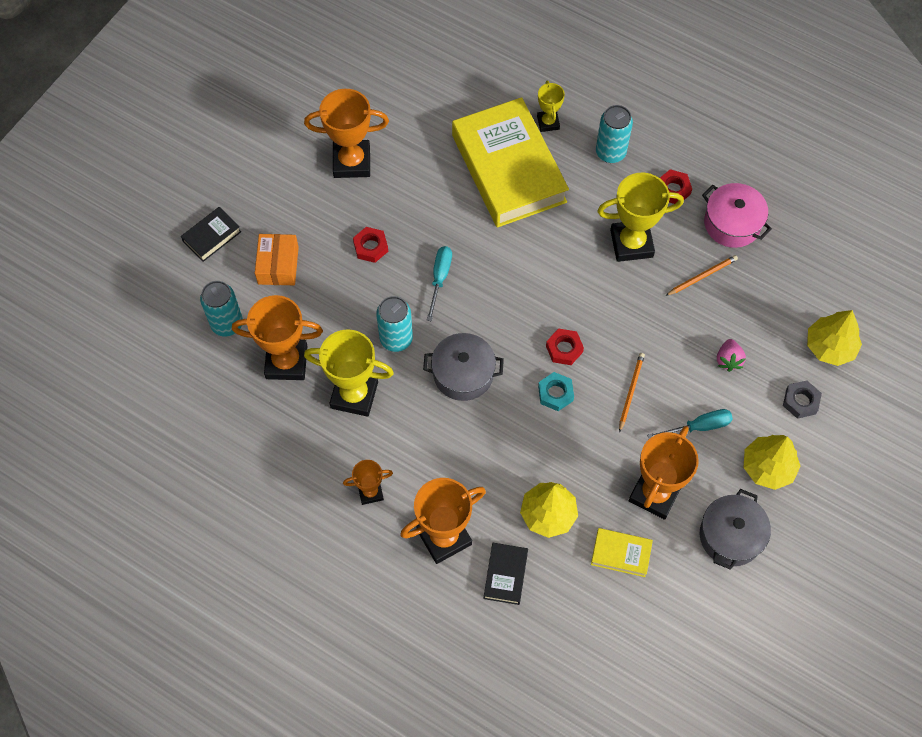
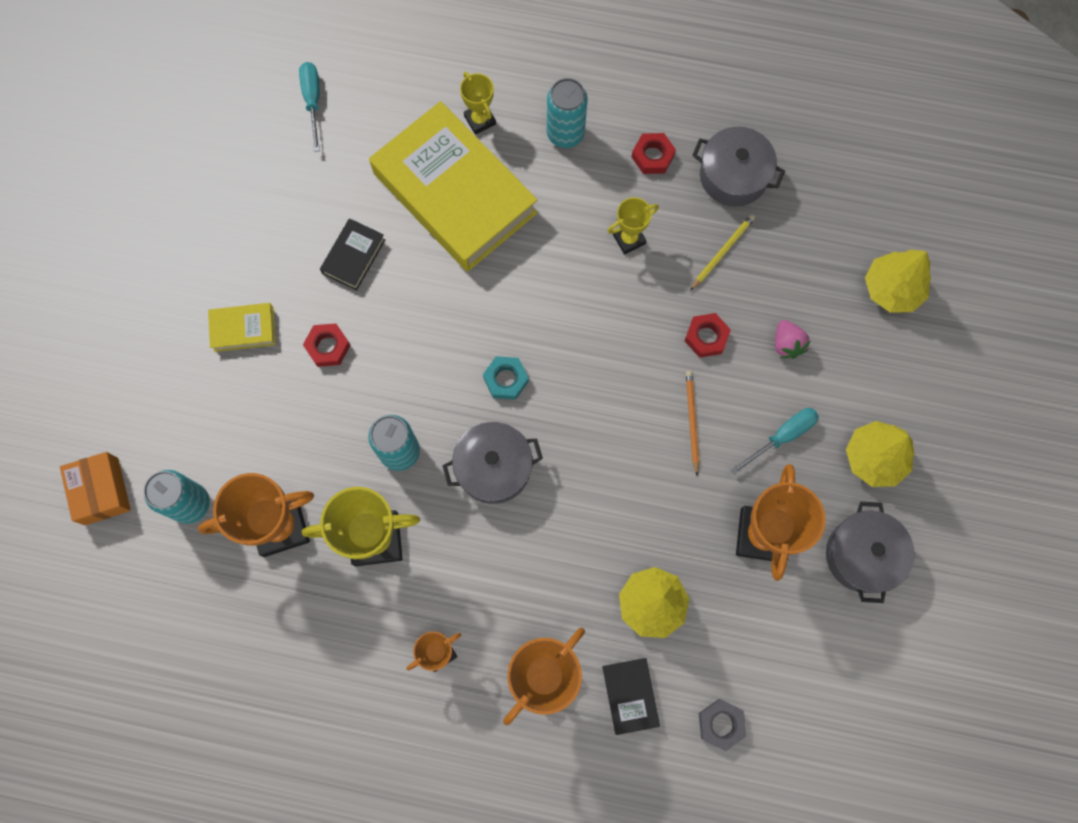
camera: 20 degrees left, 10 degrees up
black book [181,207,241,262] -> black book moved to [320,218,386,290]
orange box [255,234,299,285] -> orange box moved to [60,452,131,525]
orange trophy [304,89,389,178] -> none
turquoise screwdriver [426,246,452,321] -> turquoise screwdriver moved to [299,62,320,152]
turquoise nut [538,372,574,411] -> turquoise nut moved to [483,356,529,400]
red nut [546,328,584,365] -> red nut moved to [685,313,731,358]
yellow book [591,528,653,577] -> yellow book moved to [208,303,276,352]
yellow trophy [598,173,684,262] -> yellow trophy [608,197,659,254], size x0.55
orange pencil [665,255,738,296] -> yellow pencil [690,214,755,291]
pink pot [702,183,772,248] -> grey pot [692,127,785,207]
grey nut [783,380,822,419] -> grey nut moved to [699,699,746,751]

